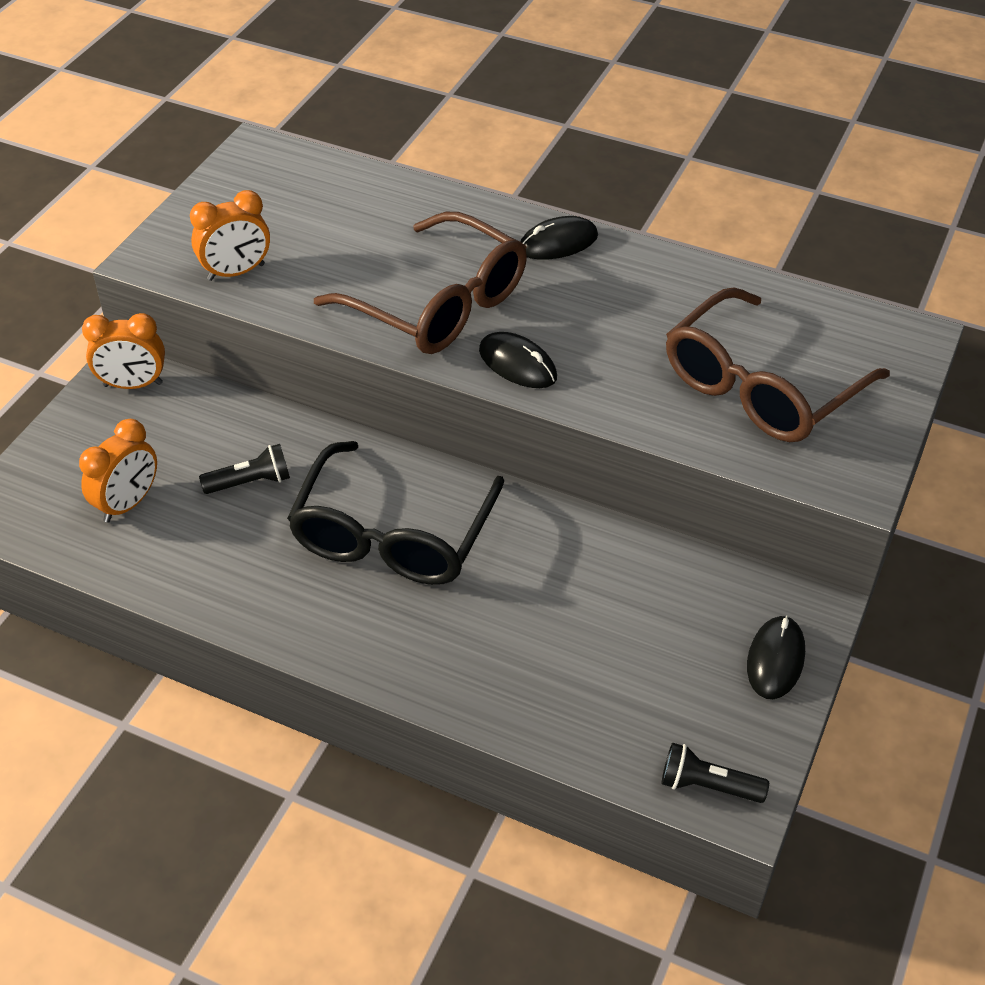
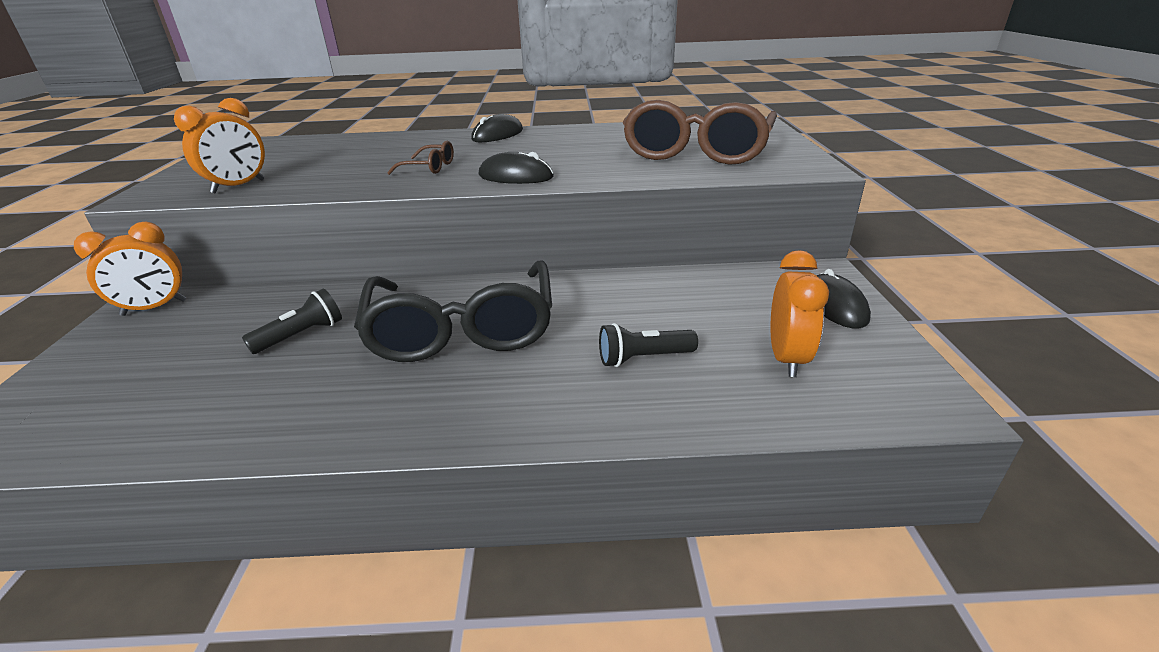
camera: 25 degrees left, 15 degrees down
orange clock [79,419,157,523] -> orange clock moved to [771,250,829,377]
brown glasses [314,212,527,354] -> brown glasses [387,141,454,175], size x0.40
black flashlight [662,743,769,803] -> black flashlight moved to [599,323,698,367]

